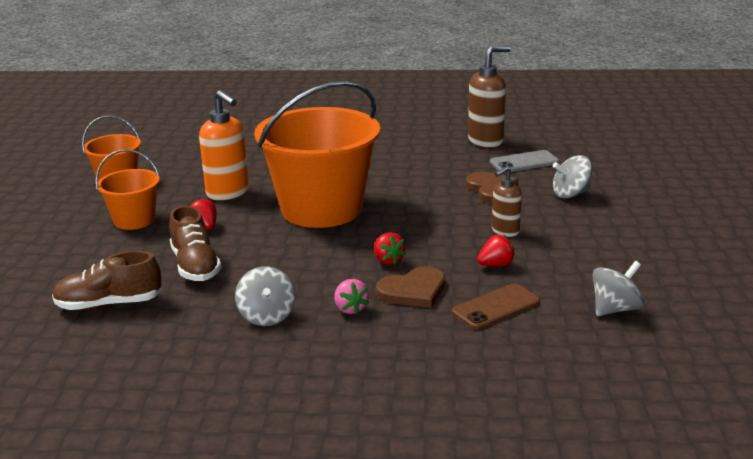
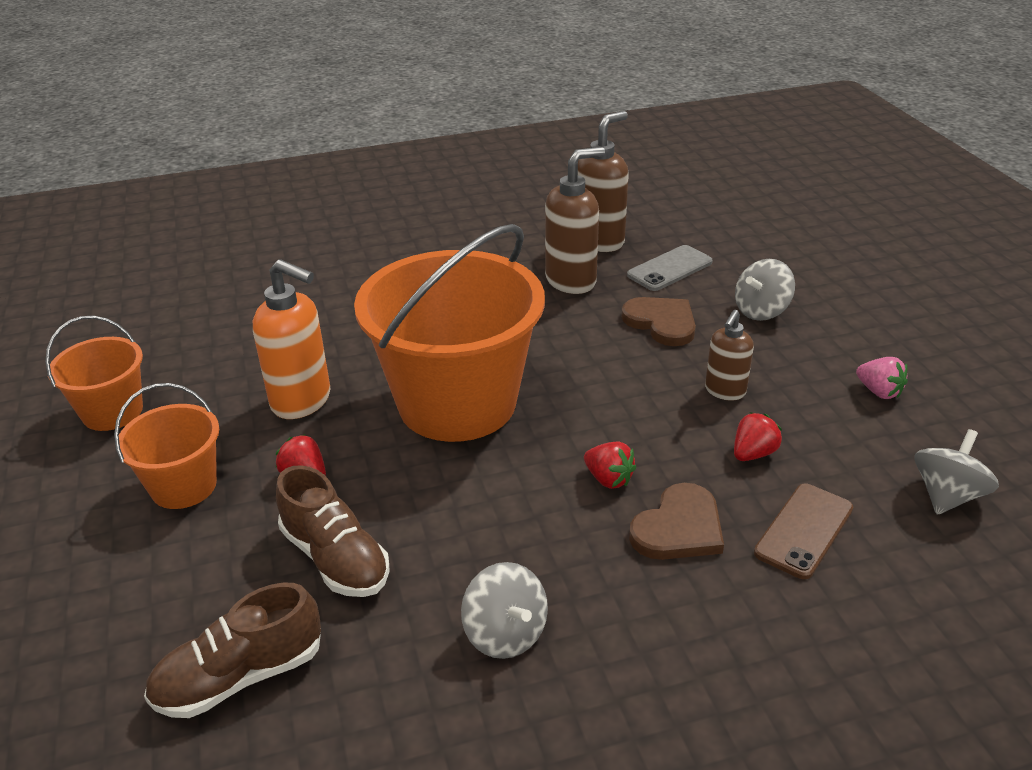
camera: 20 degrees left, 10 degrees up
pink strawberry [334,279,369,315] -> pink strawberry moved to [856,357,908,399]
none -> brown soap dispenser [545,147,605,294]

